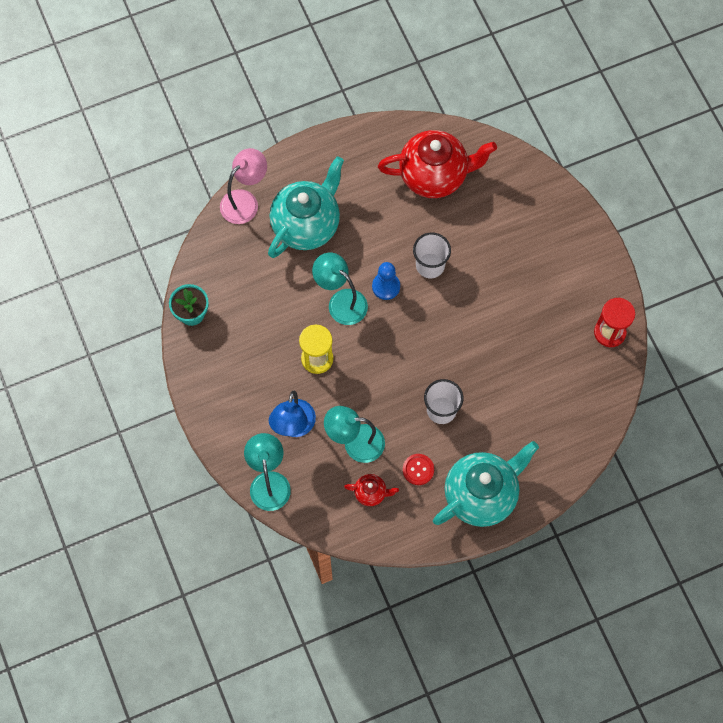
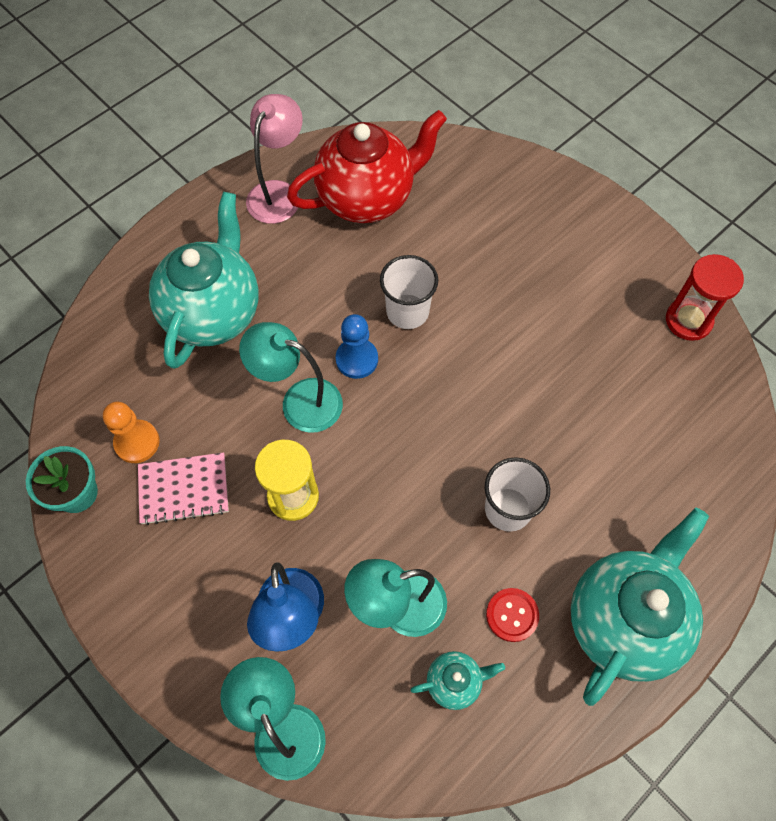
camera: 20 degrees left, 5 degrees down
pink lamp [220,148,267,224] -> pink lamp moved to [246,94,303,224]
red teapot [344,474,399,506] -> turquoise teapot [411,651,505,710]
none -> orange pawn [103,402,160,463]
none -> pink notebook [138,452,229,525]

